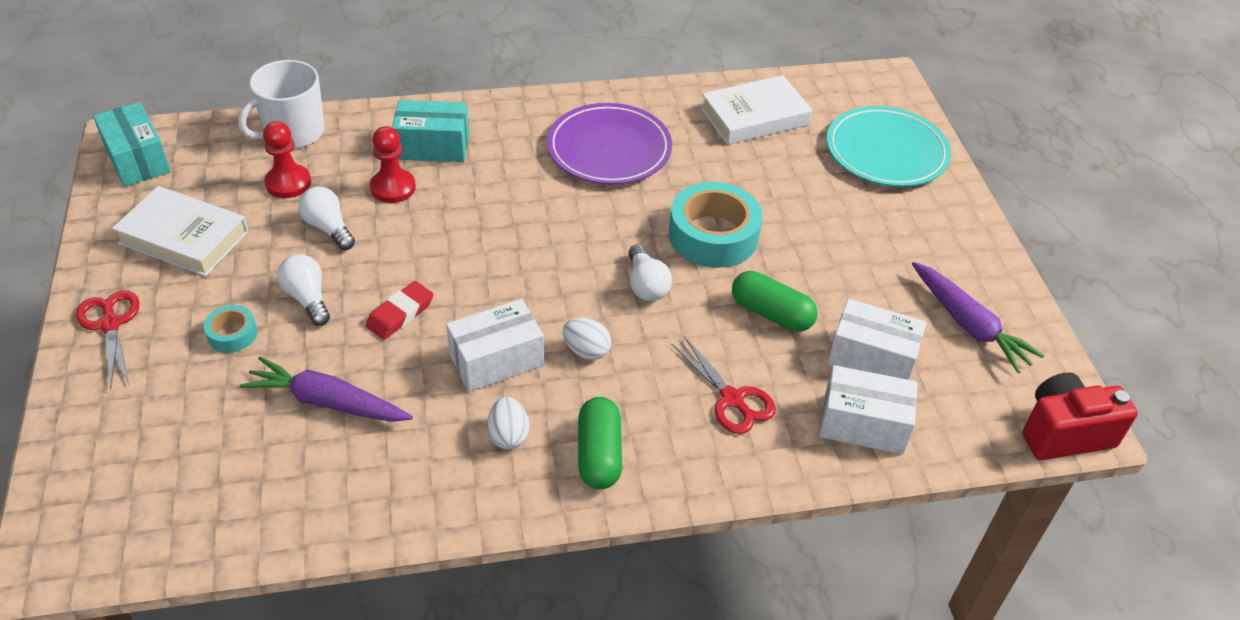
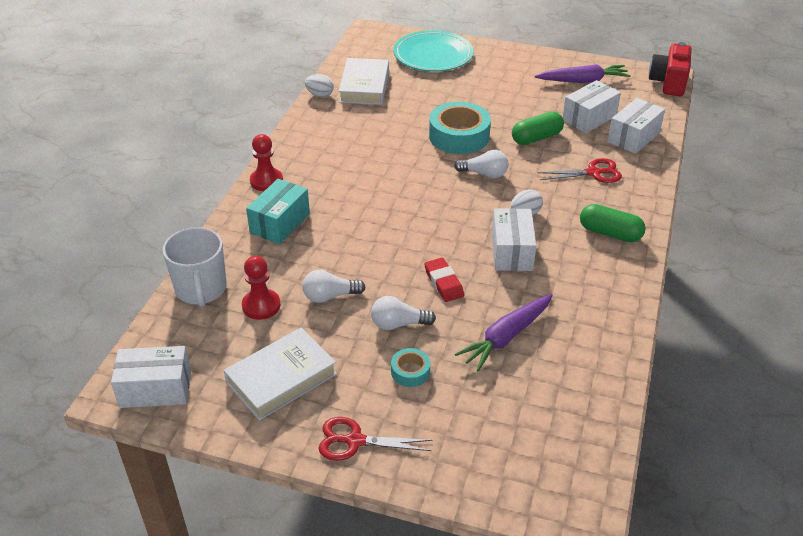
camera: 60 degrees left, 5 degrees down
turquoise box [93,102,171,187] -> white box [111,346,191,408]
red pawn [370,126,416,203] -> red pawn moved to [250,134,283,191]
white egg [487,397,529,449] -> white egg moved to [305,74,334,97]
purple plate [547,103,672,184] -> none

